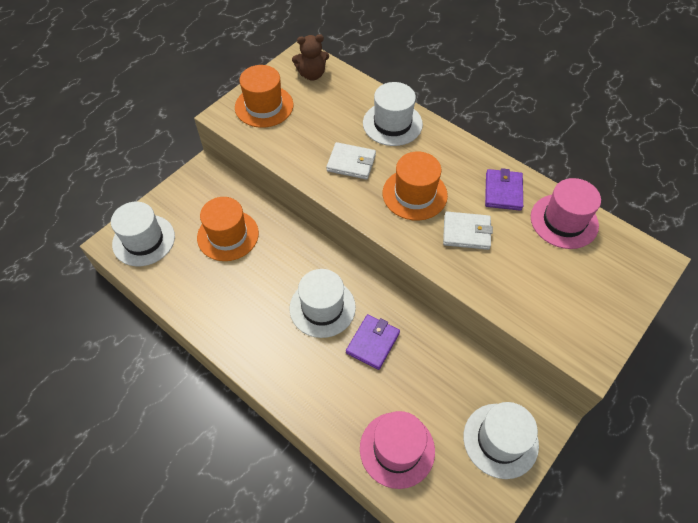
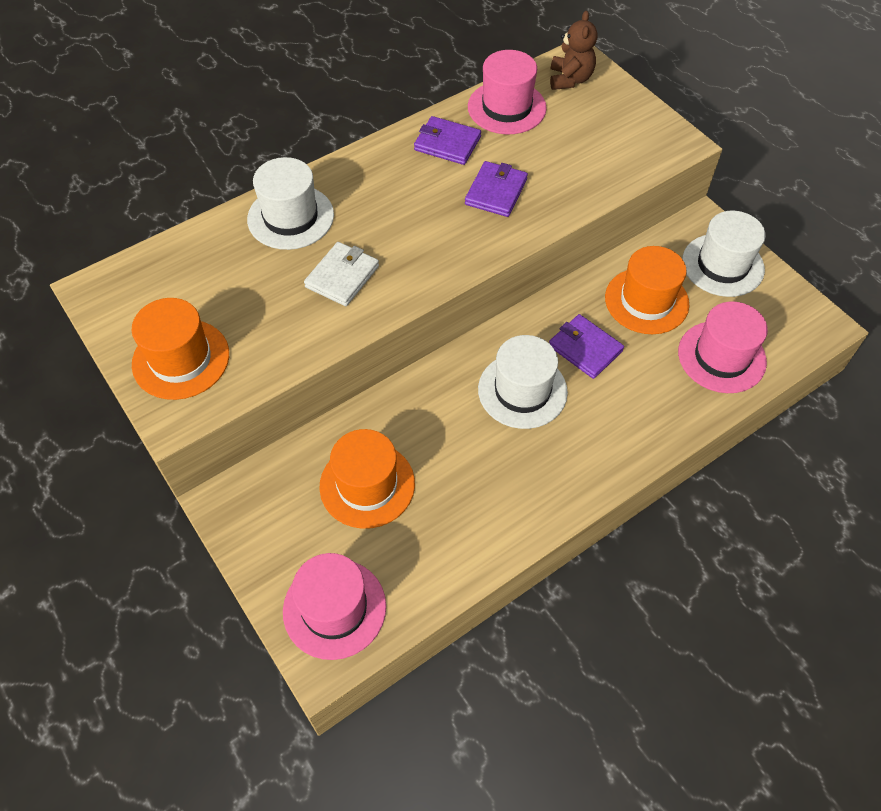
camera: 75 degrees left, 0 degrees up
white hat [111,202,175,266] -> pink hat [283,553,386,660]
brown teddy bear [292,34,329,81] -> brown teddy bear moved to [550,10,597,90]
orange hat [383,152,448,221] -> orange hat moved to [605,246,689,334]
white wallet [443,212,493,250] -> purple wallet [465,161,528,217]

